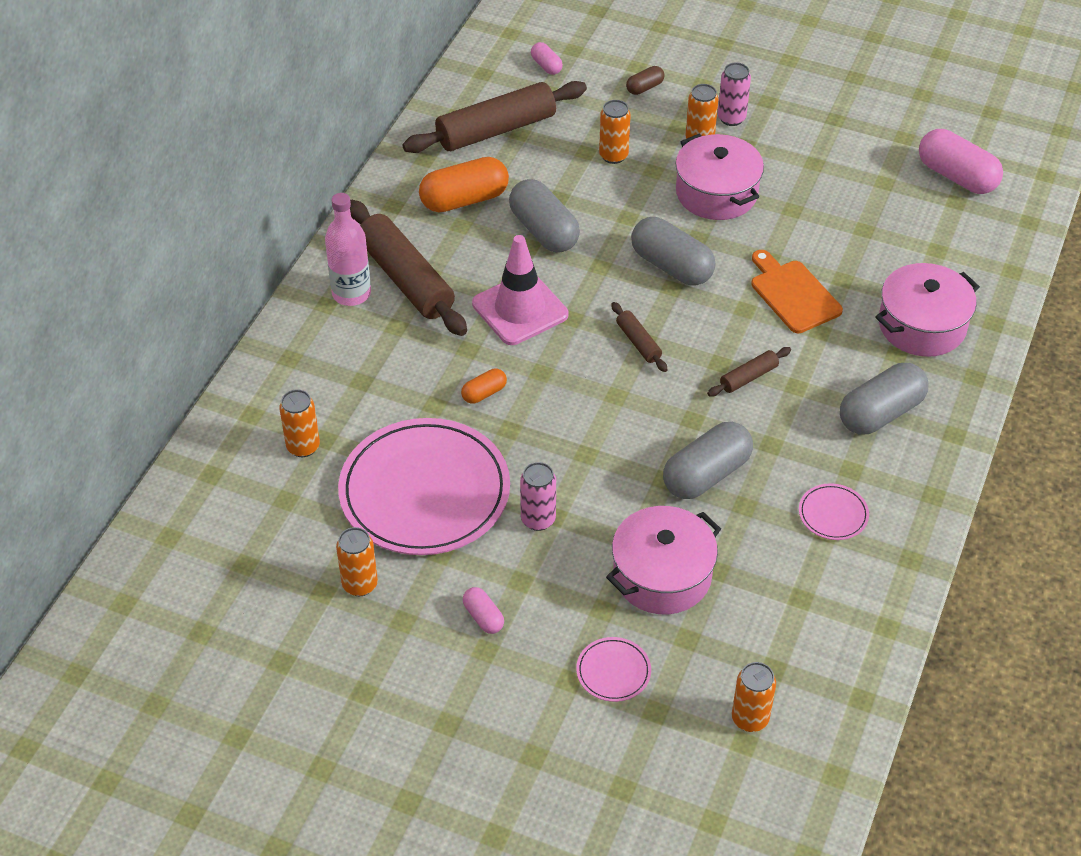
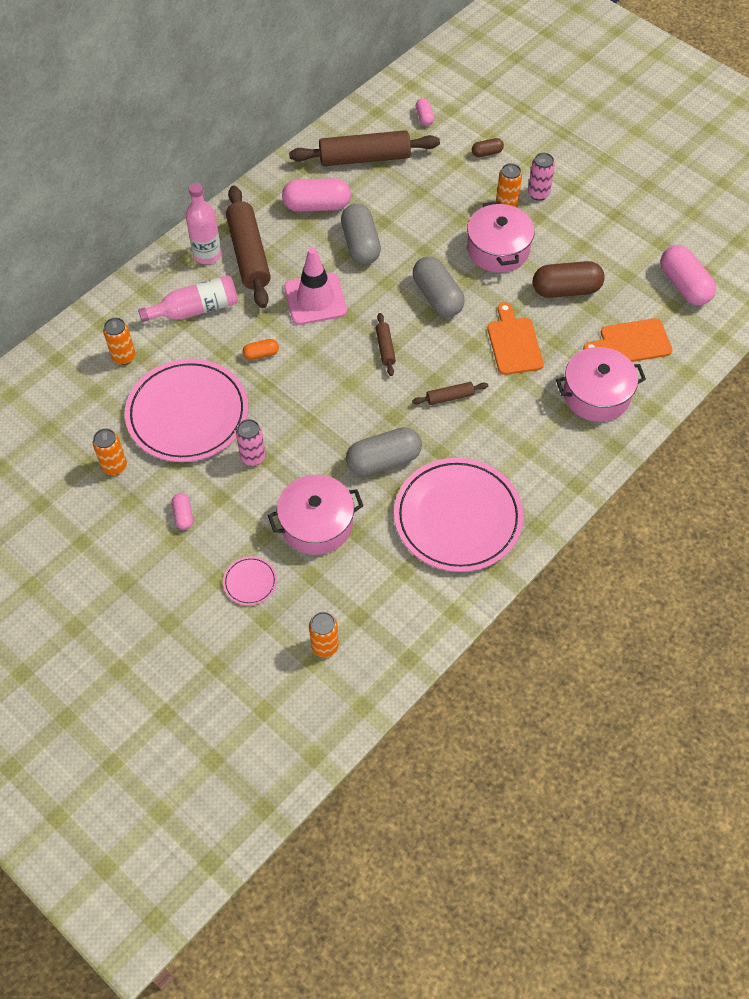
camera: 20 degrees right, 10 degrees up
orange capsule [419,157,509,212] -> pink capsule [282,178,351,212]
orange can [599,100,631,164] -> none
pink plate [799,483,869,540] -> pink plate [394,458,524,572], size x2.47
grey capsule [840,363,928,434] -> none
none -> pink bottle [138,275,238,322]
none -> brown capsule [533,261,605,298]
none -> orange cutting board [583,318,672,362]

